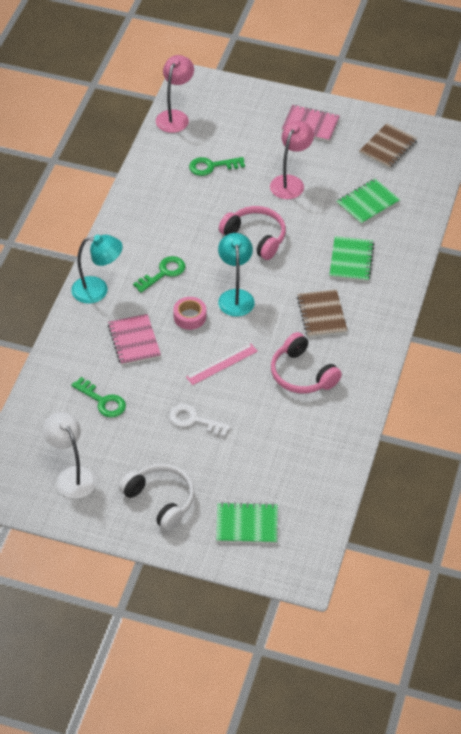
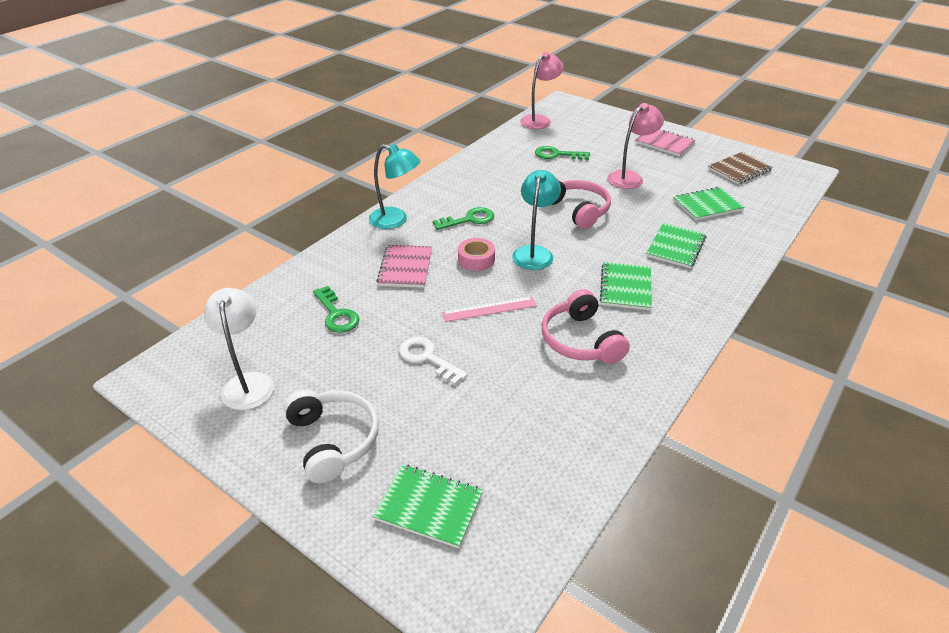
camera: 20 degrees right, 10 degrees down
brown notebook [297,289,348,337] -> green notebook [600,262,652,311]

